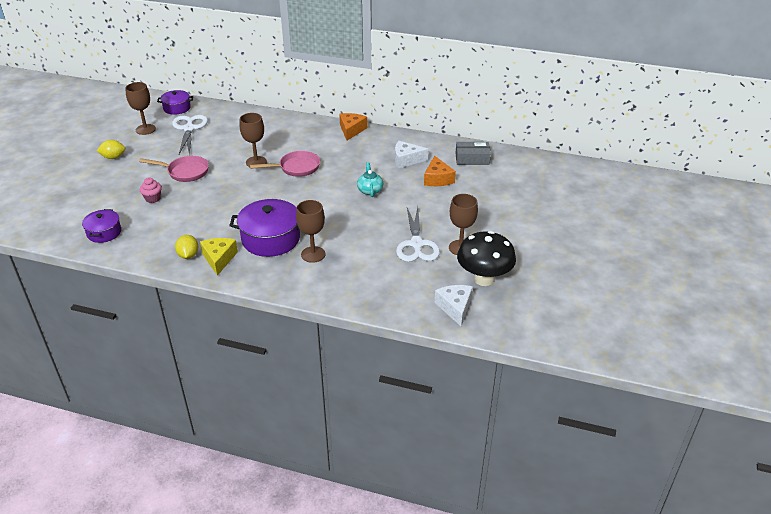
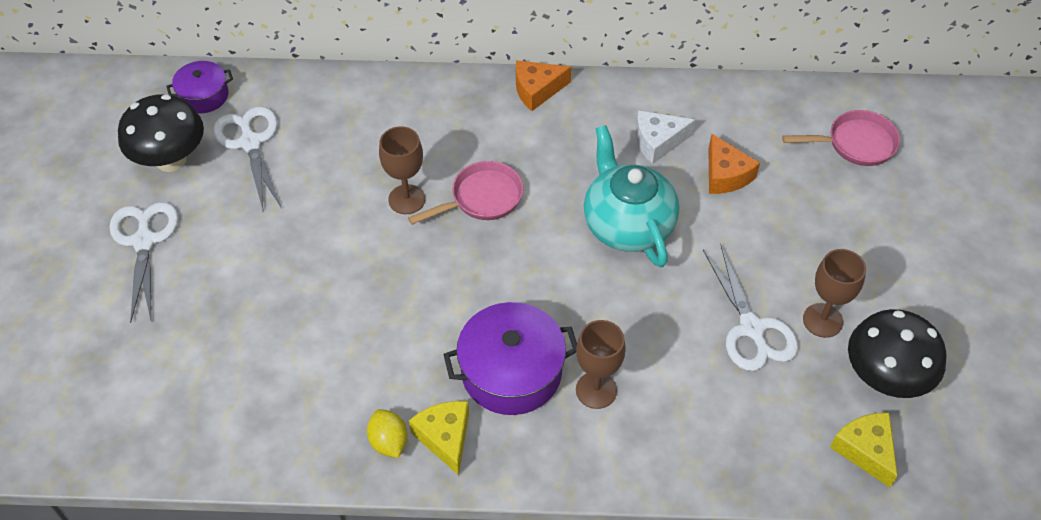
camera: 15 degrees left, 15 degrees up
purple pot [82,209,121,243] -> none
yellow lemon [97,140,125,159] -> white scissors [109,202,178,323]
brown goblet [125,82,156,135] -> black mushroom [118,94,204,172]
pink pan [139,156,209,182] -> pink pan moved to [782,110,900,166]
pink cupcake [140,177,162,203] -> none
orange cheese [339,113,367,140] -> orange cheese turned 105 degrees counterclockwise [516,60,571,111]
turquoise teapot [357,162,383,197] -> turquoise teapot [584,125,679,267], size x2.06
white cheese [435,285,473,326] -> yellow cheese [830,413,898,488]
grey box [456,142,491,165] -> none

